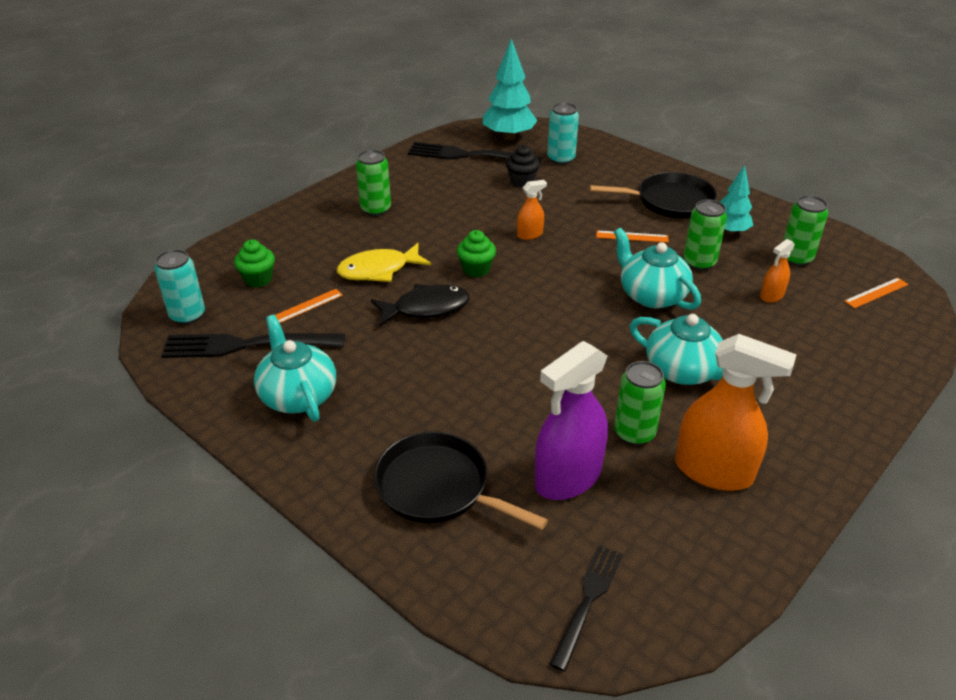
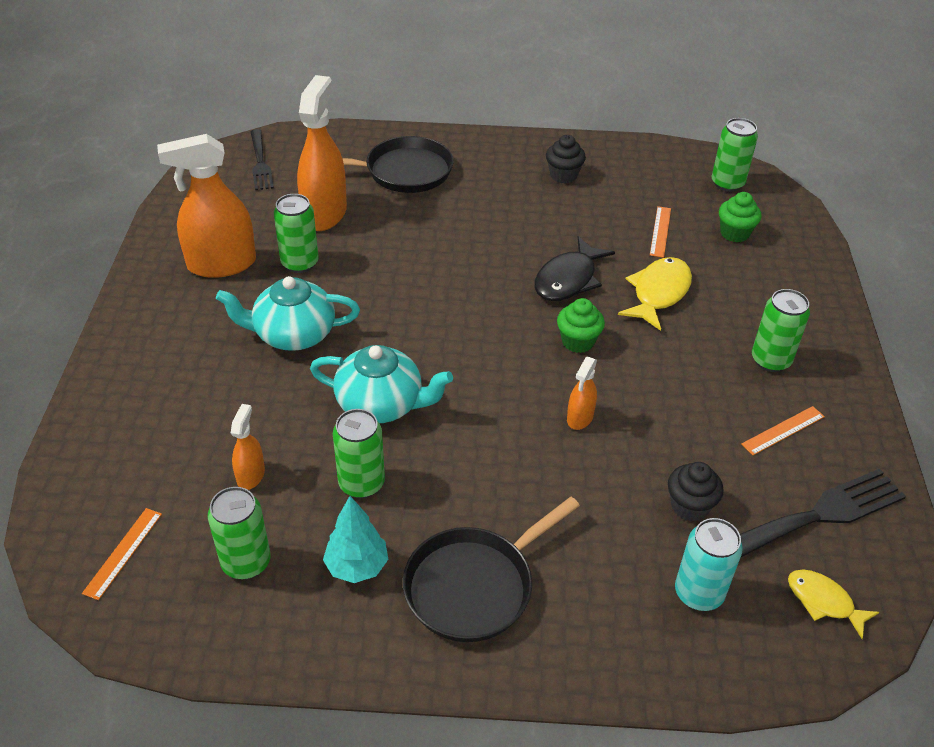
camera: 140 degrees right, 5 degrees up
turquoise can [155,249,205,325] -> green can [712,118,758,192]
black fork [161,333,345,358] -> none
turquoise teapot [254,315,336,421] -> black cupcake [546,135,586,184]
turquoise tree [483,38,538,140] -> yellow fish [788,569,879,639]
purple spray bottle [535,341,608,500] -> orange spray bottle [297,75,347,231]
orange ruler [596,231,669,243] -> orange ruler moved to [741,406,825,455]

